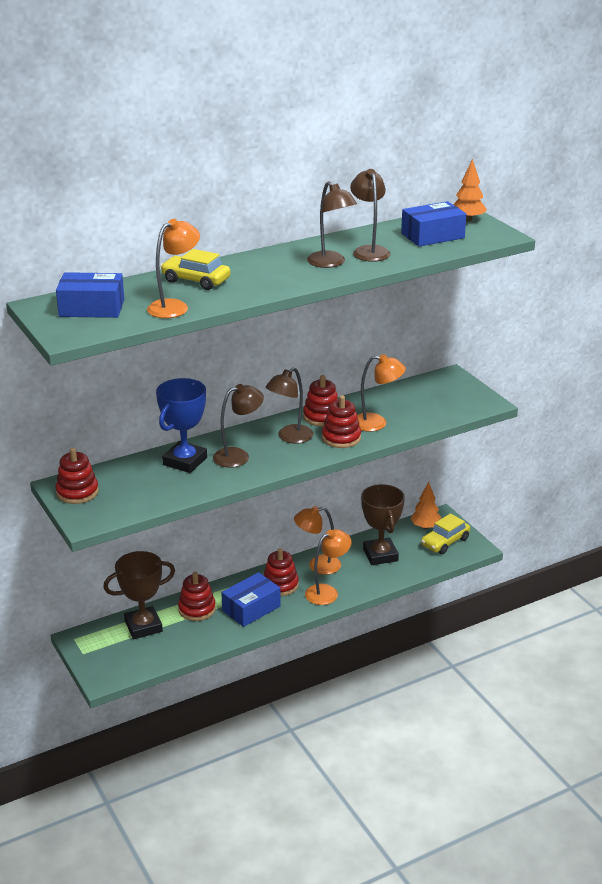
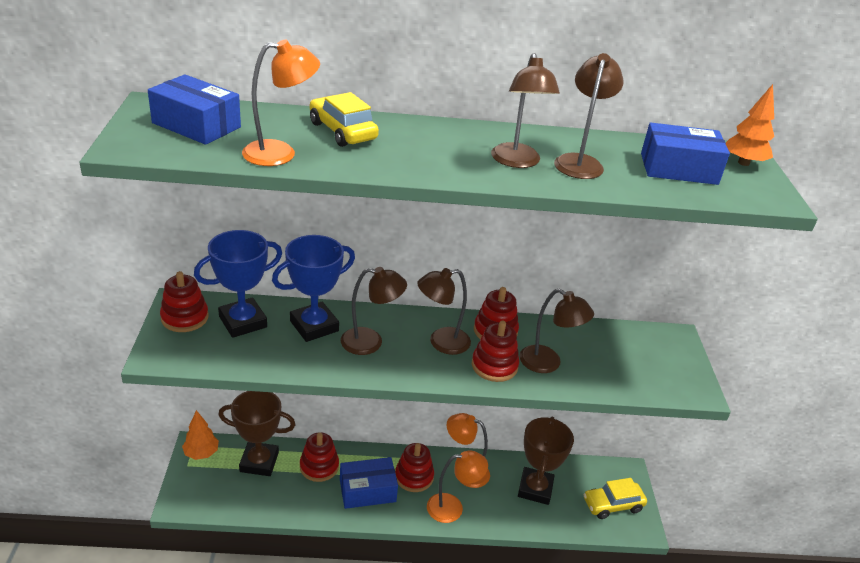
camera: 25 degrees right, 5 degrees up
orange lamp [357,354,406,432] -> brown lamp [519,288,594,373]
orange tree [411,482,441,529] -> orange tree moved to [182,410,219,460]
none -> blue trophy [194,230,282,338]

